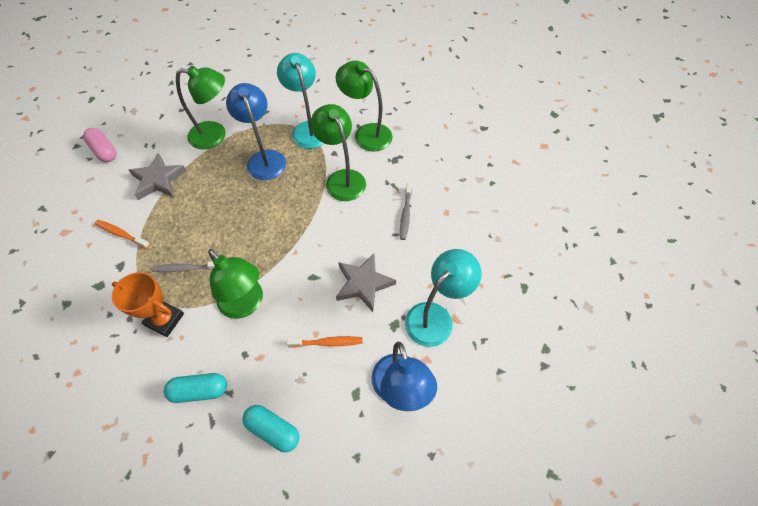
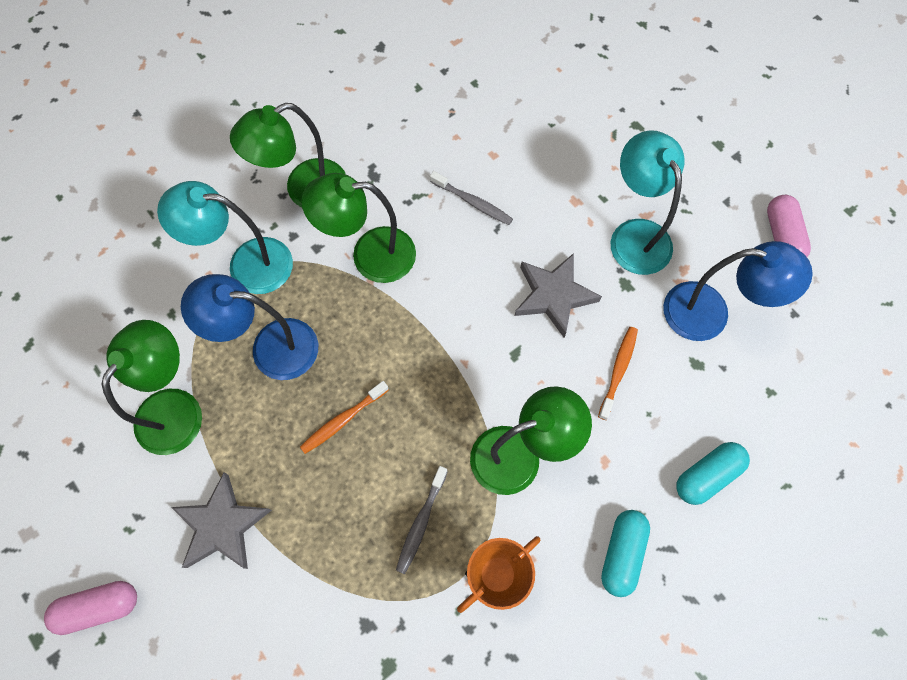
camera: 65 degrees left, 10 degrees up
orange toothbrush [95,220,150,249] -> orange toothbrush moved to [300,381,389,454]
none -> pink capsule [767,195,811,257]

